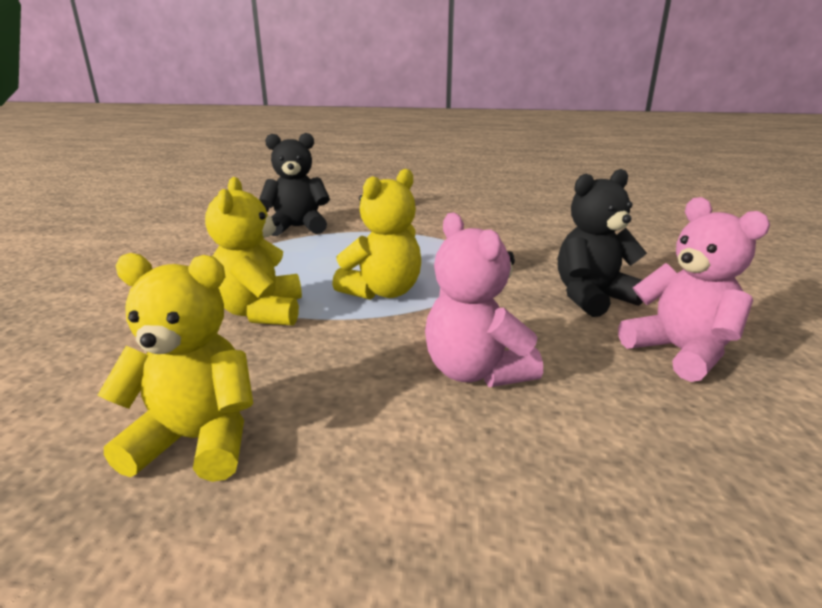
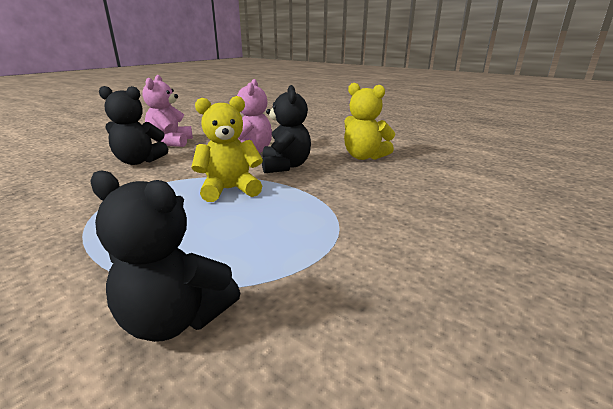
camera: 150 degrees left, 0 degrees up
yellow teddy bear [205,177,302,326] -> none
none -> black teddy bear [262,85,311,173]

